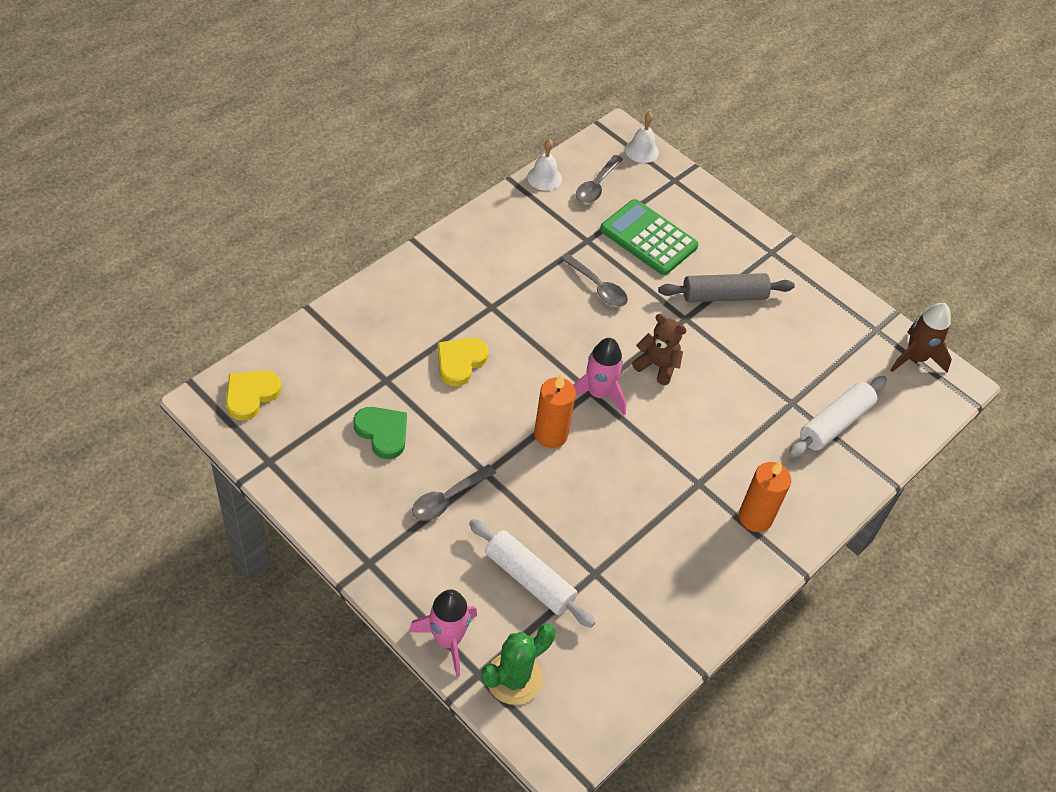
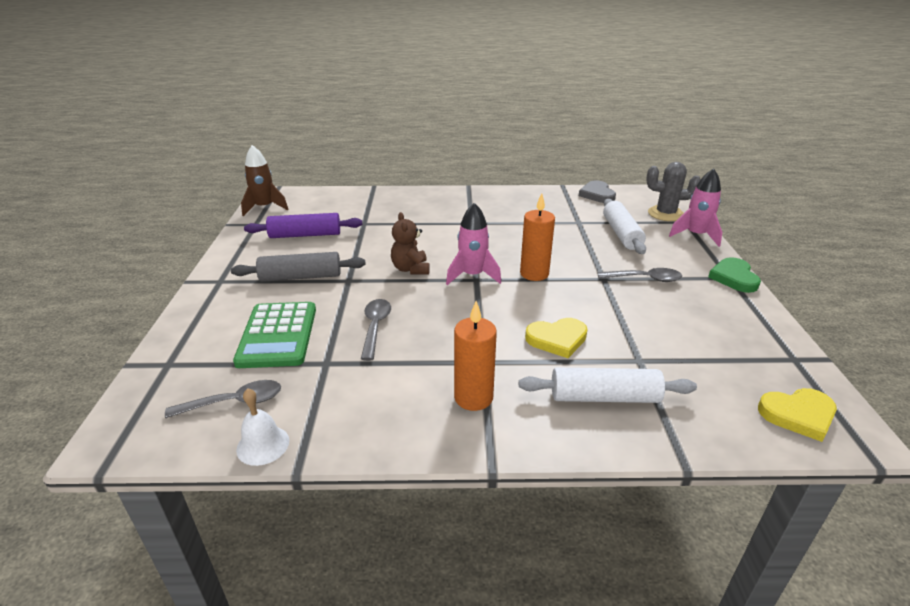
camera: 130 degrees left, 20 degrees down
green heart [353,407,407,459] -> green heart moved to [708,257,761,293]
green cactus [481,623,555,705] -> grey cactus [646,162,701,221]
white bell [625,112,659,163] -> none
grey rolling pin [658,273,795,302] -> grey rolling pin turned 45 degrees counterclockwise [231,252,366,282]
orange candle [739,461,791,532] -> orange candle moved to [454,301,497,411]
white rolling pin [789,376,887,458] -> white rolling pin moved to [519,368,697,403]
none -> purple rolling pin [244,213,362,238]
none -> grey heart [579,181,616,203]

